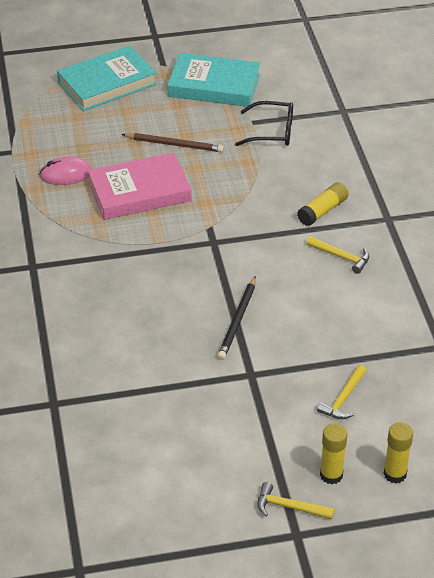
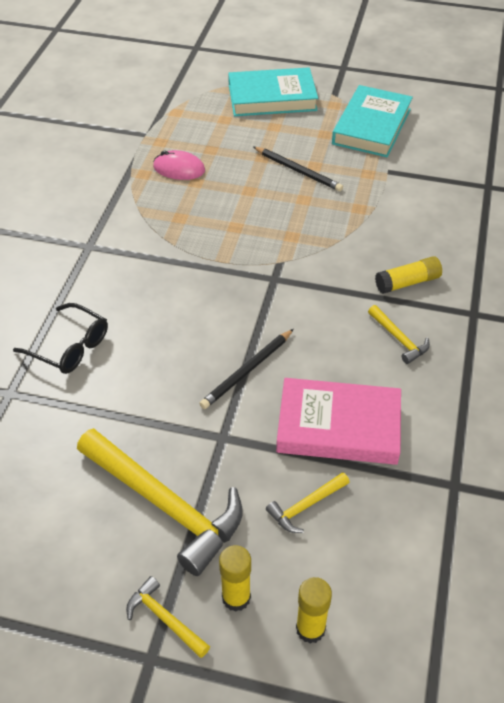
camera: 25 degrees right, 5 degrees up
pink book [88,152,192,220] -> pink book moved to [276,378,401,465]
brown pencil [121,133,224,152] -> black pencil [254,147,343,192]
turquoise book [167,53,260,107] -> turquoise book turned 75 degrees clockwise [332,85,413,157]
black glasses [235,101,293,146] -> black glasses moved to [13,303,108,374]
none -> yellow hammer [77,428,242,576]

